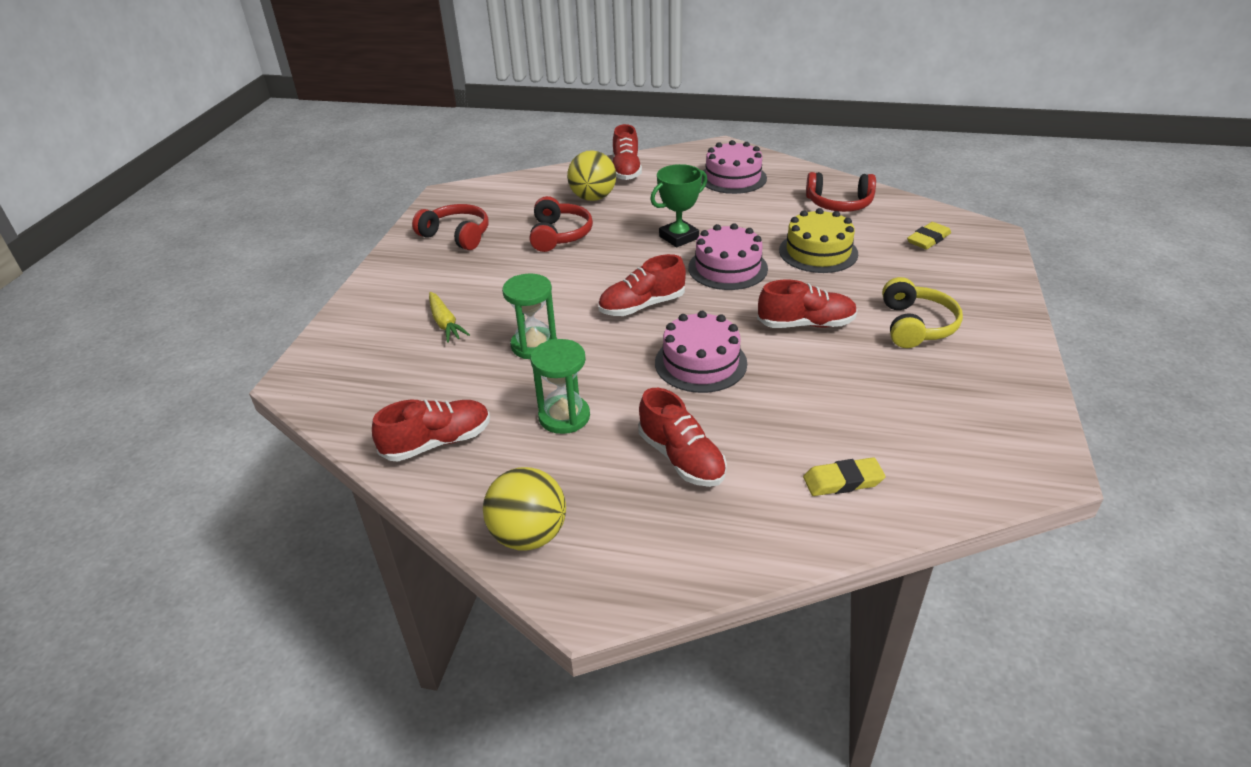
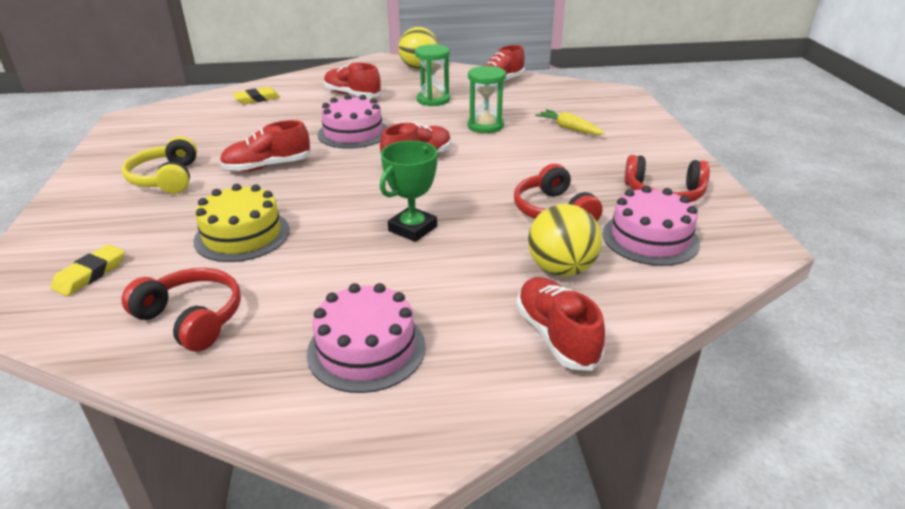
camera: 160 degrees right, 5 degrees down
pink cake [688,223,768,290] -> pink cake moved to [602,186,700,266]
red headphones [806,172,876,212] -> red headphones turned 45 degrees clockwise [121,268,241,351]

